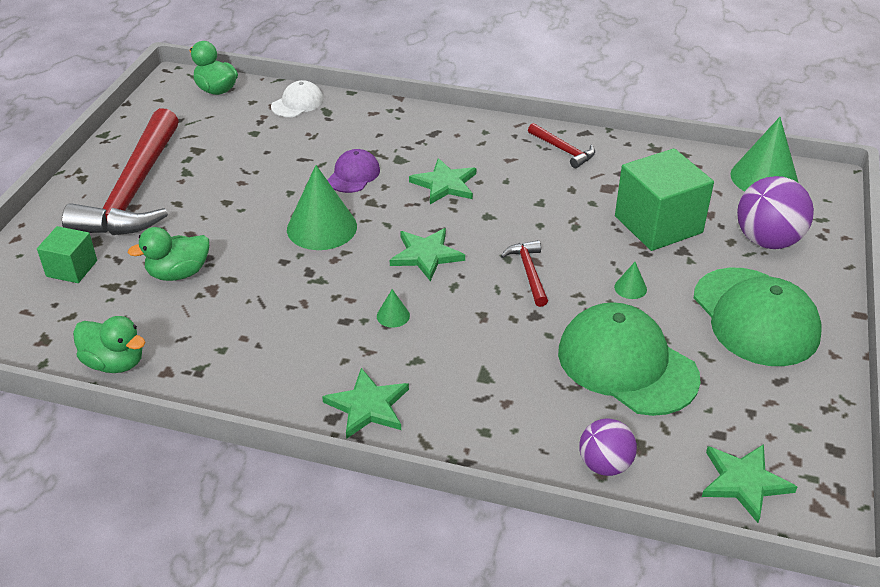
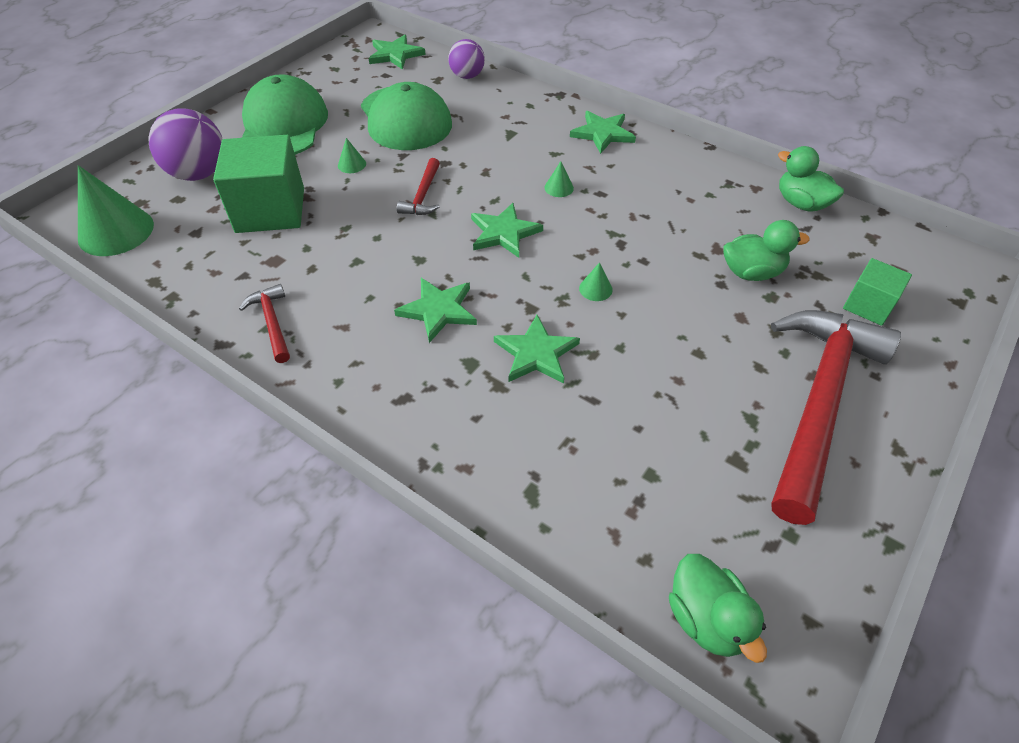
camera: 160 degrees left, 10 degrees up
white cap [271,80,324,117] -> none
green cone [287,165,357,250] -> green cone [579,262,613,301], size x0.43
purple cap [327,149,380,193] -> green star [494,315,580,384]

